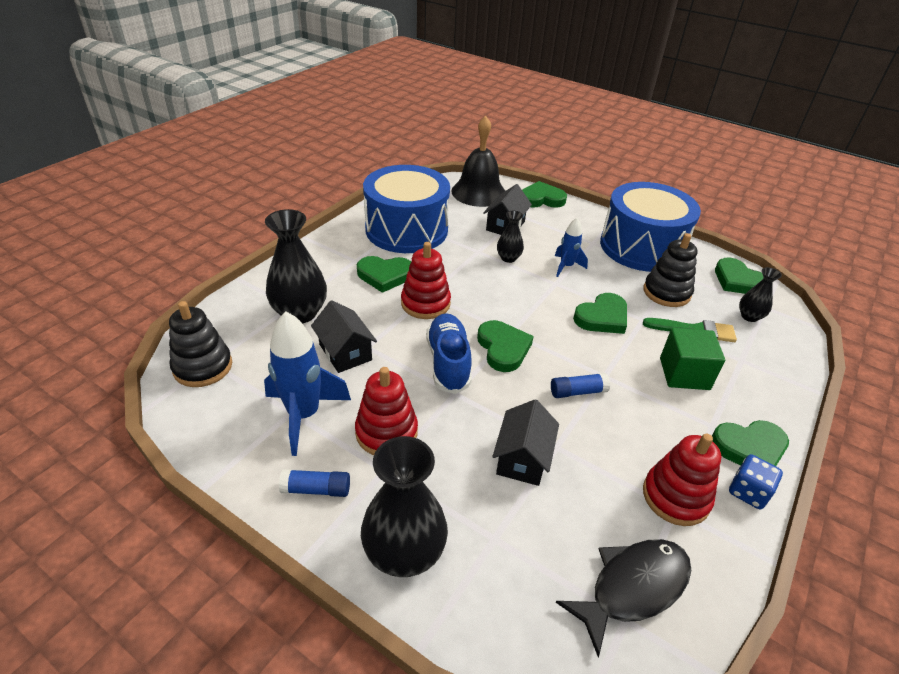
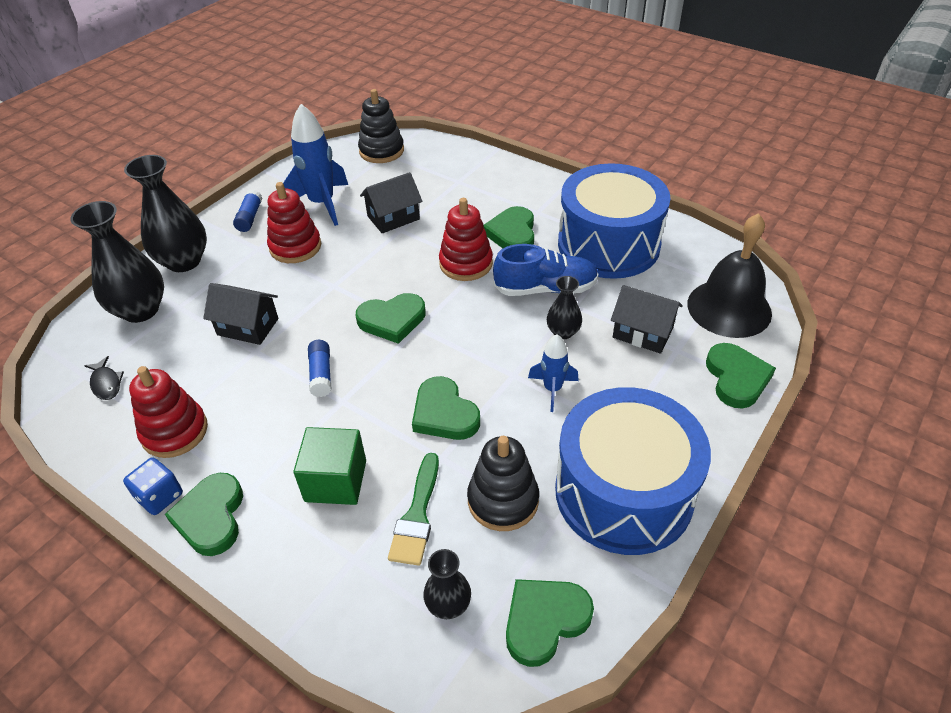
camera: 95 degrees right, 5 degrees up
black vase [265,209,327,323] -> black vase moved to [70,201,164,323]
blue shoe [426,313,472,394] -> blue shoe moved to [493,244,598,296]
black fish [556,539,691,657] -> black fish [84,356,124,400], size x0.50

